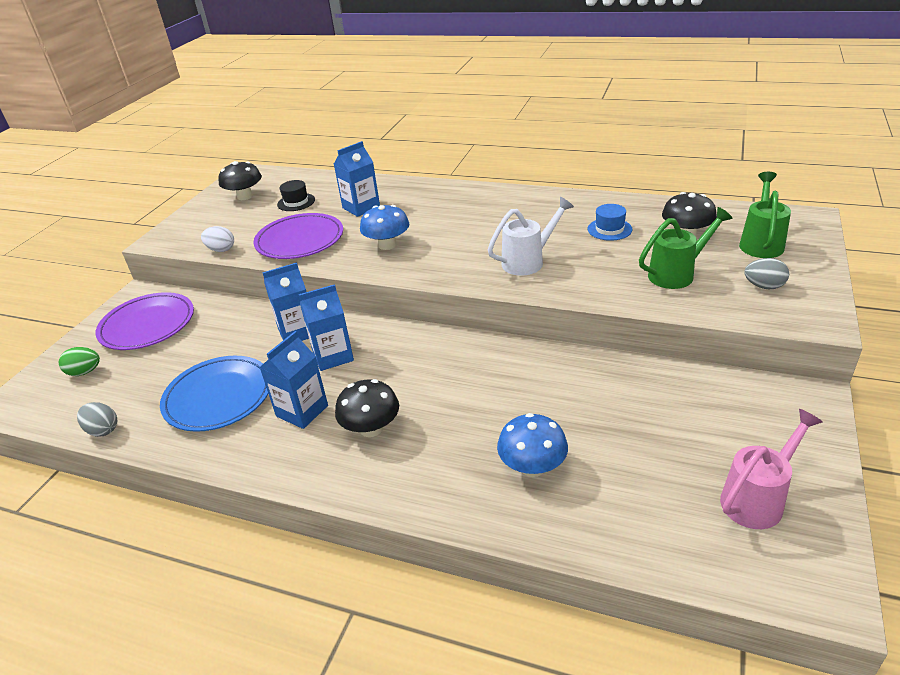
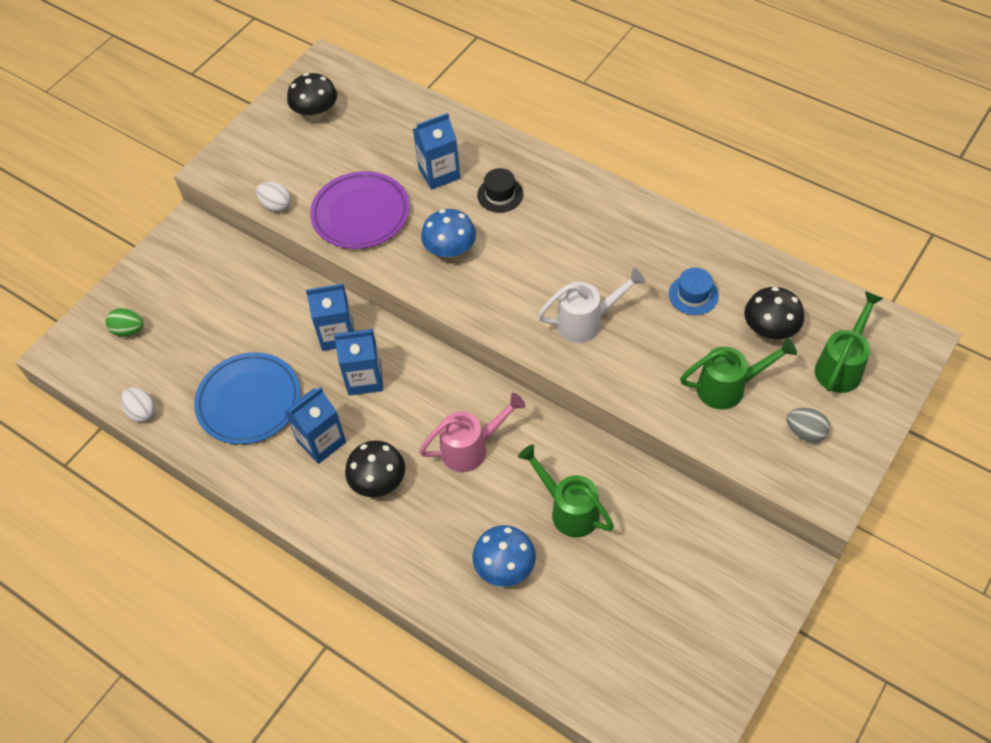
camera: 15 degrees right, 20 degrees up
grey egg [77,402,117,437] -> white egg [121,387,156,422]
purple plate [95,292,194,350] -> none
black hat [277,180,315,211] -> black hat moved to [477,168,523,213]
pink watering can [720,409,822,529] -> pink watering can moved to [419,393,526,472]
none -> green watering can [518,445,614,538]

